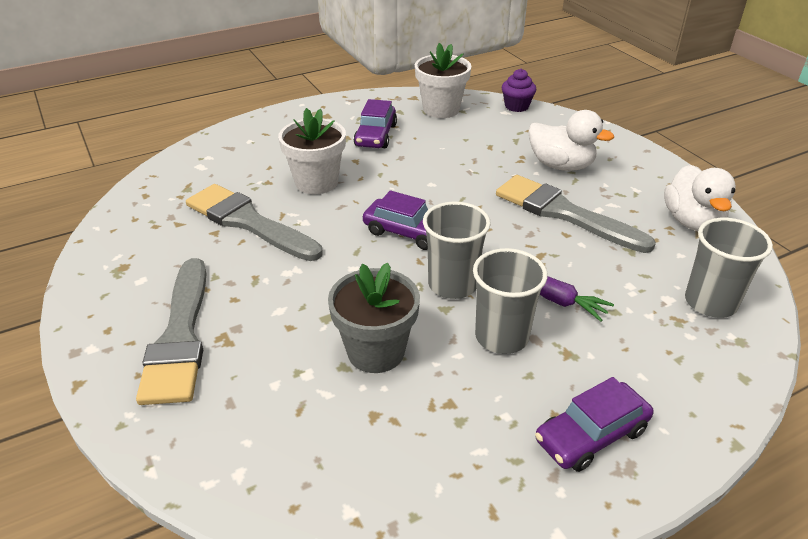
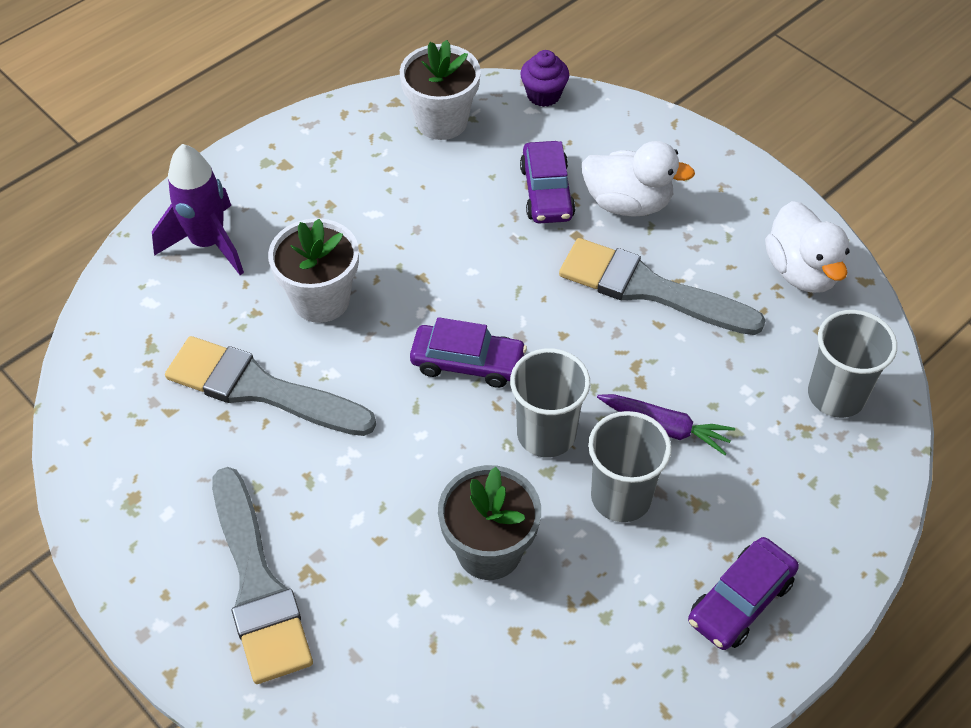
camera: 15 degrees left, 15 degrees up
purple car [354,99,397,148] -> purple car moved to [520,141,575,223]
none -> purple rocket [152,144,244,275]

